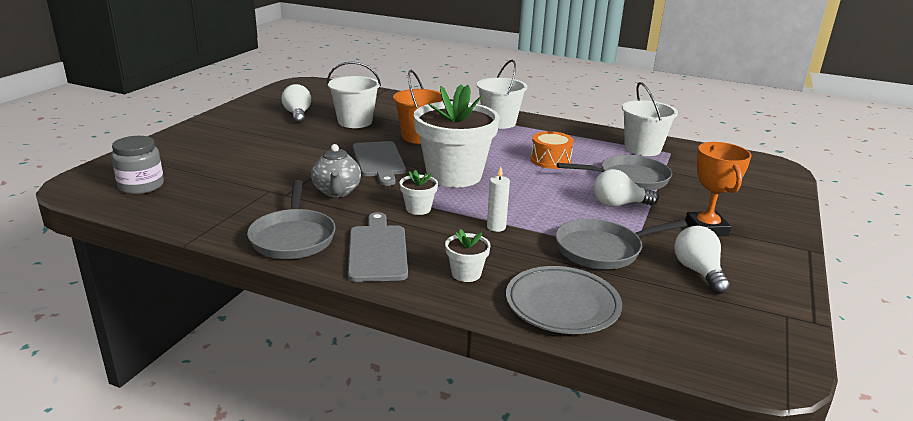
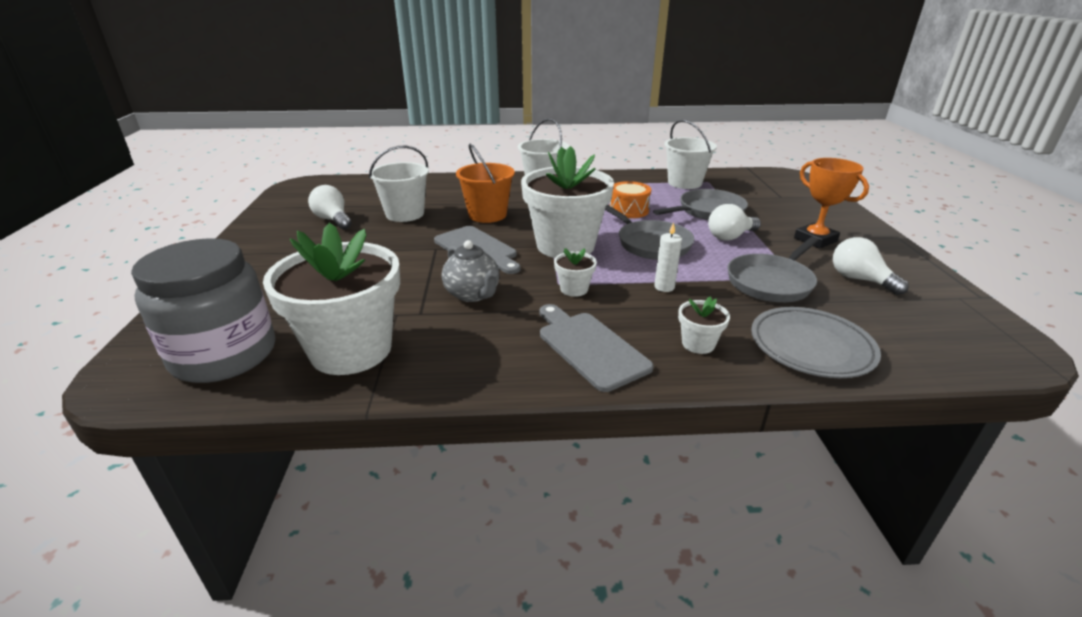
camera: 25 degrees left, 5 degrees up
grey jar [111,136,164,194] -> grey jar [131,238,275,383], size x1.70
grey pan [247,180,336,259] -> grey pan moved to [605,205,694,260]
none -> white flower pot [263,223,400,375]

